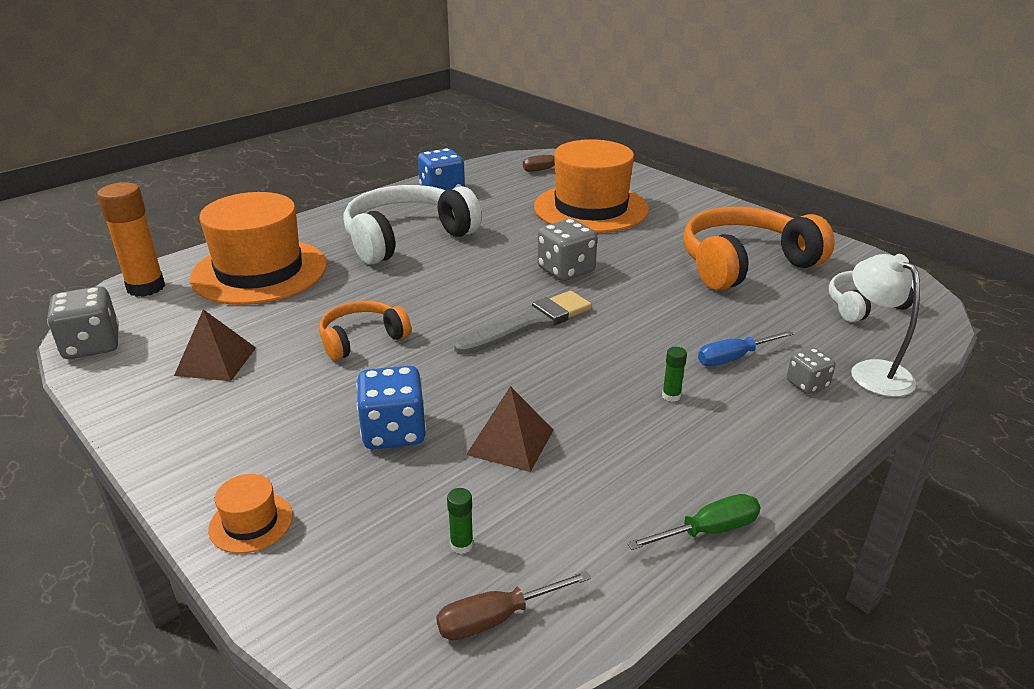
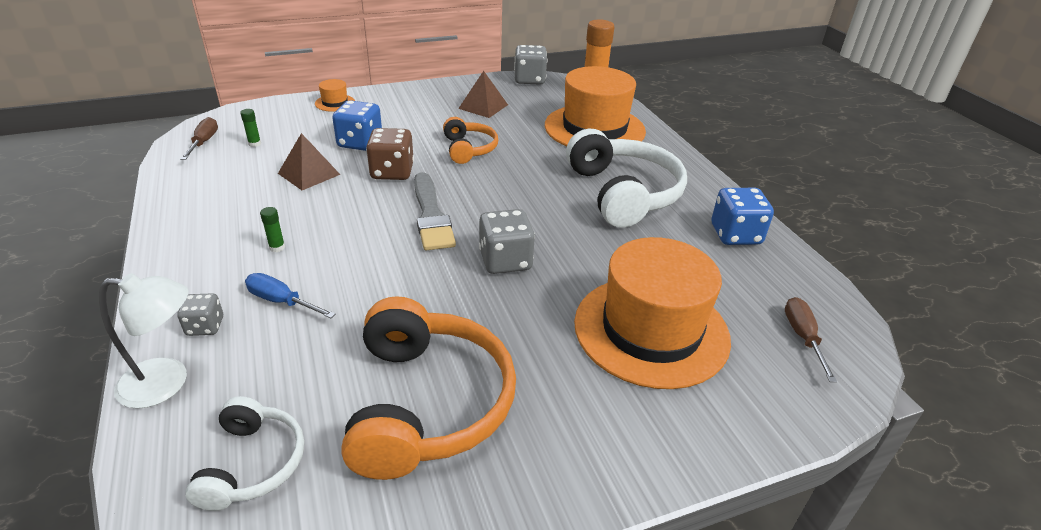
camera: 110 degrees right, 5 degrees up
green screwdriver [627,494,761,550] -> none
blue screwdriver [698,331,794,366] -> blue screwdriver turned 60 degrees counterclockwise [245,273,336,318]
none -> brown dice [366,128,414,180]

